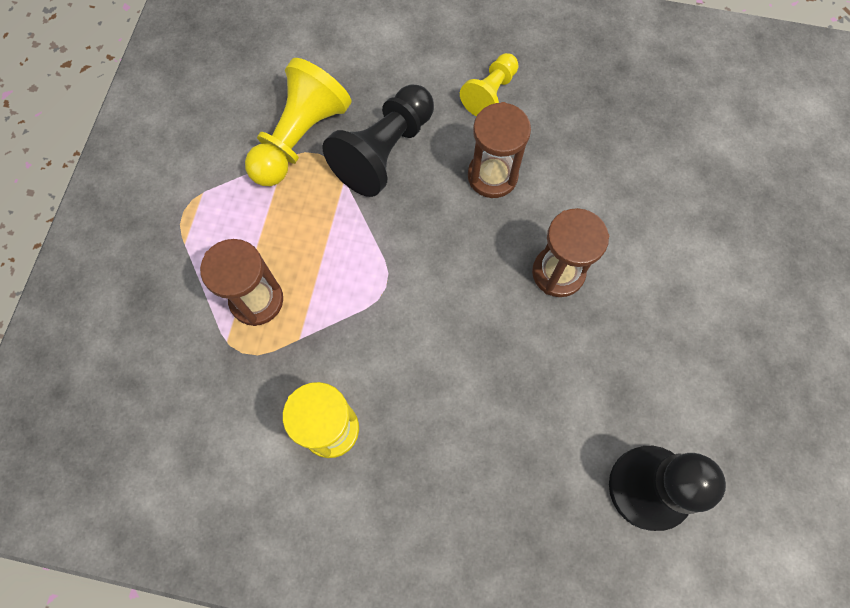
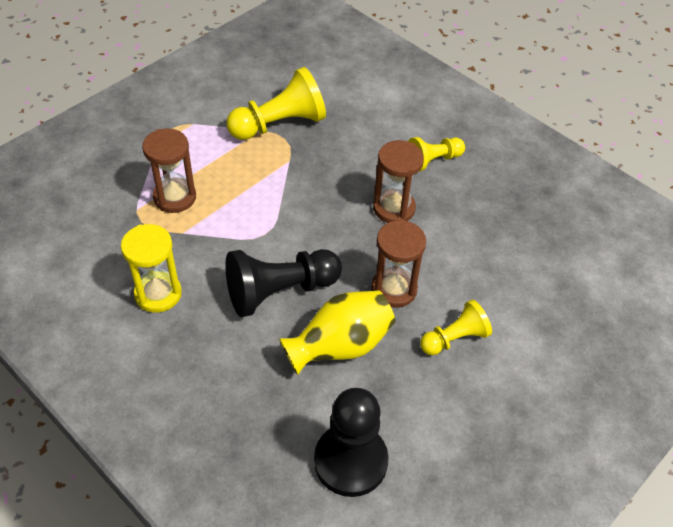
camera: 30 degrees right, 20 degrees down
black pawn [322,84,434,197] -> black pawn moved to [225,249,342,317]
none -> yellow vase [279,290,396,375]
none -> yellow pawn [420,300,492,355]

